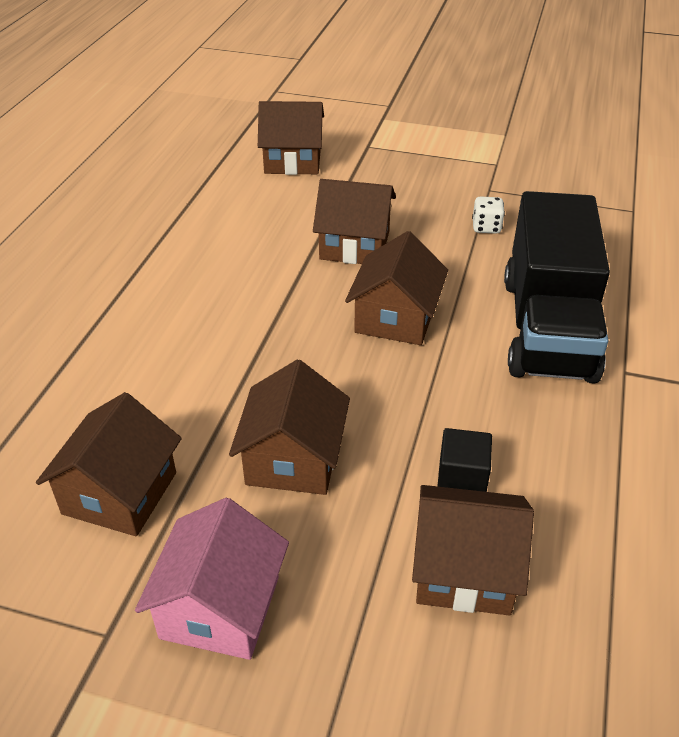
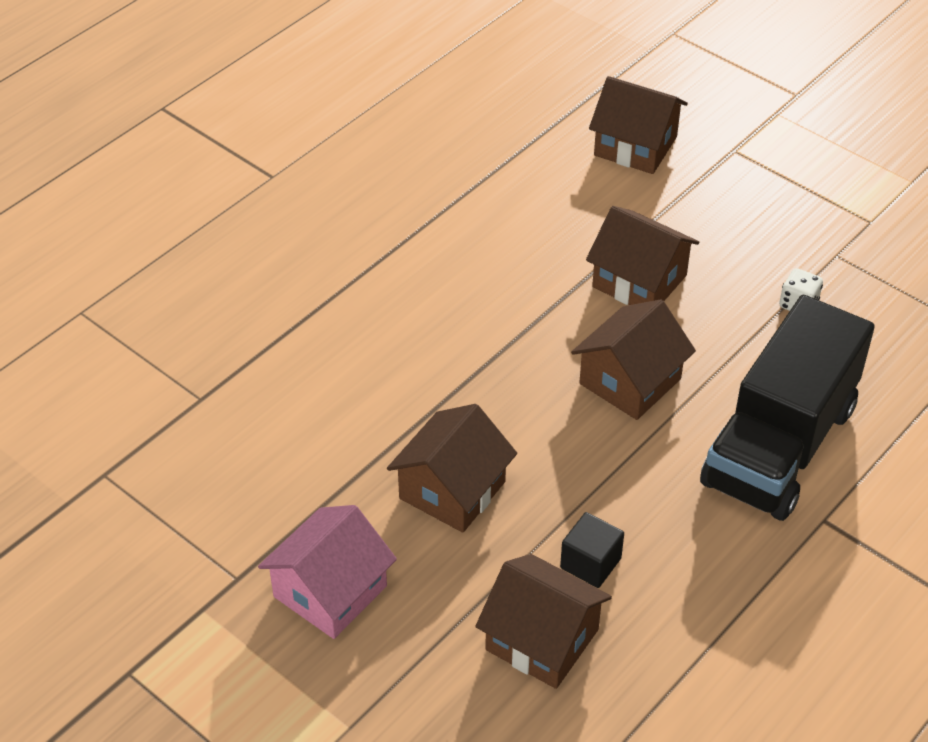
camera: 25 degrees right, 5 degrees up
brown house [36,392,182,536] -> none

